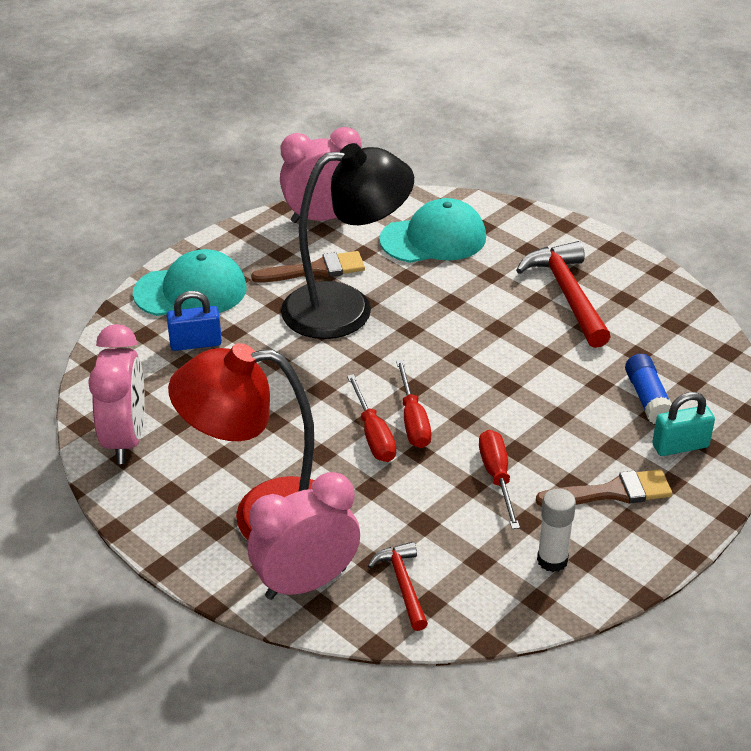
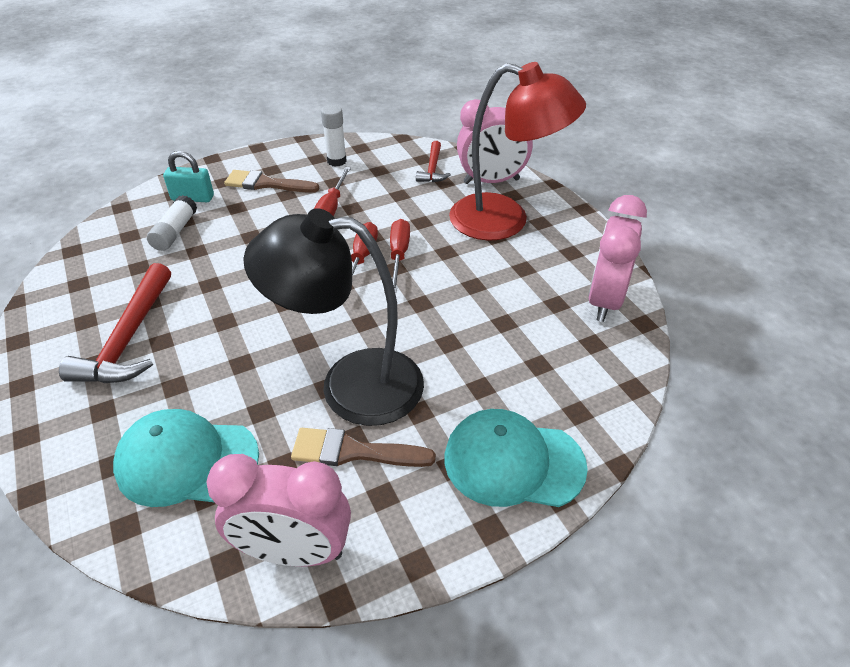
camera: 160 degrees left, 5 degrees up
blue padlock [167,291,222,351] -> none
blue glue stick [625,354,672,424] -> white glue stick [147,195,197,251]

